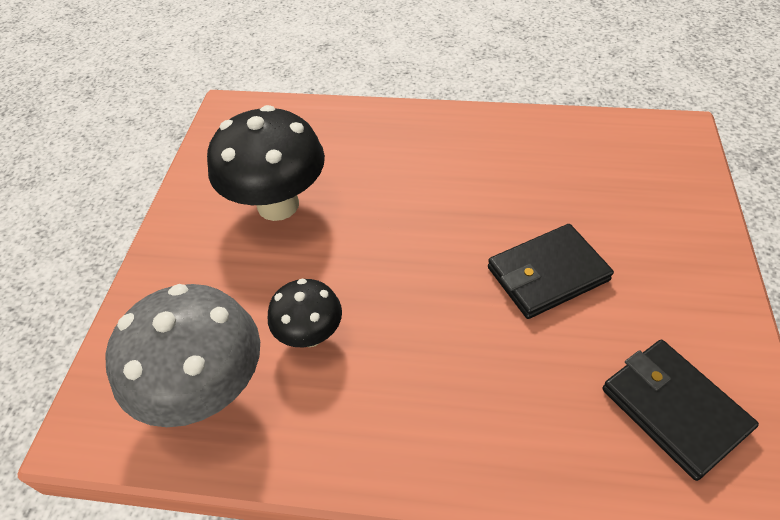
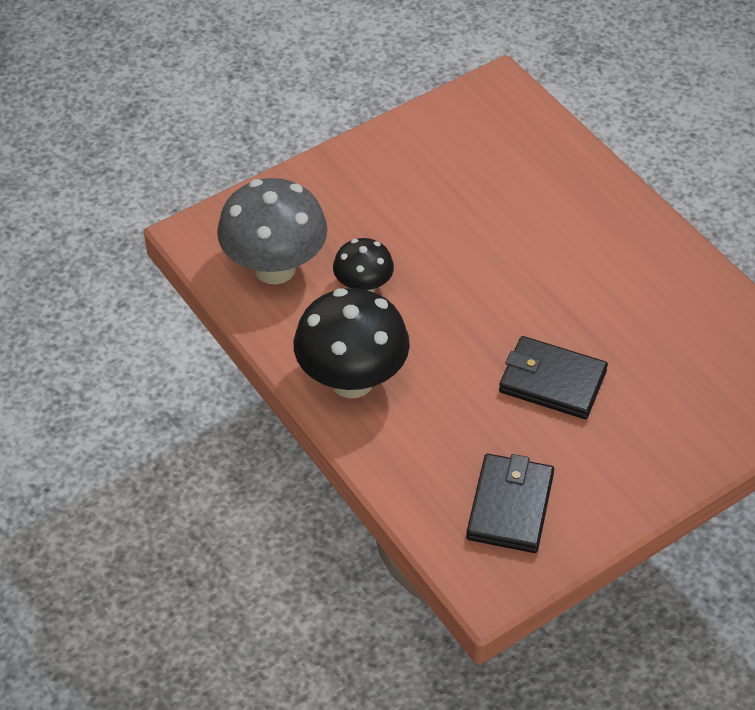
camera: 45 degrees right, 0 degrees up
black mushroom [207,105,325,221] -> black mushroom moved to [293,288,410,398]

